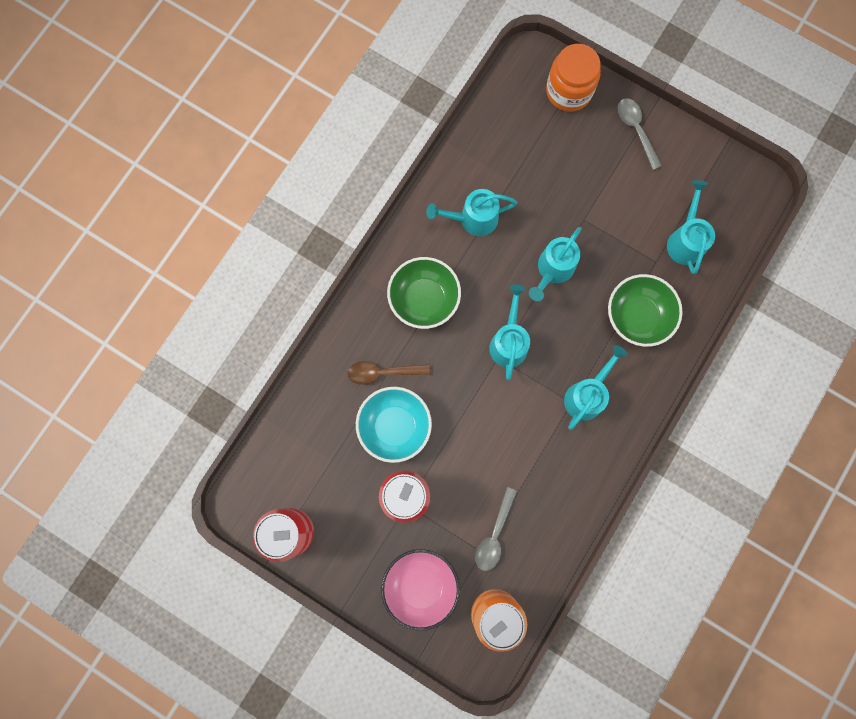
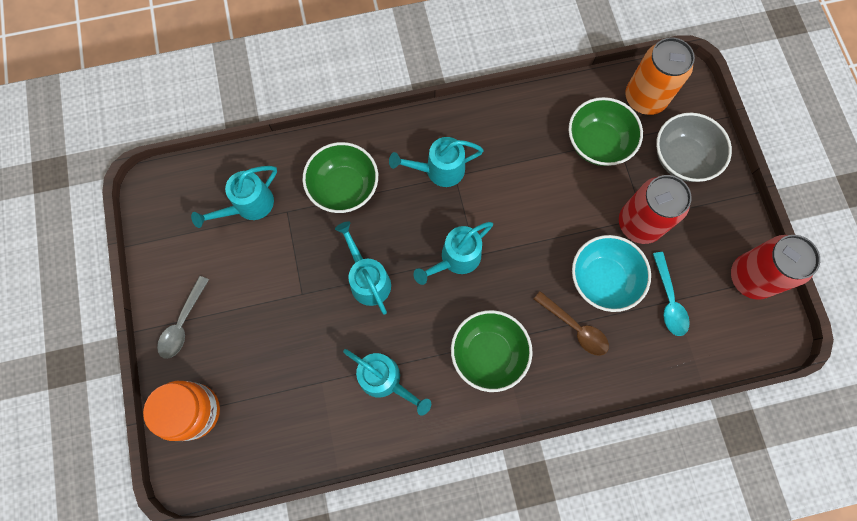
camera: 135 degrees left, 5 degrees down
pink bowl [381,549,460,631] -> grey bowl [656,113,732,182]
grey spoon [475,487,517,571] -> green bowl [568,97,643,166]
turquoise watering can [529,227,582,301] -> turquoise watering can turned 105 degrees counterclockwise [335,221,391,315]
none -> turquoise spoon [653,252,690,336]

